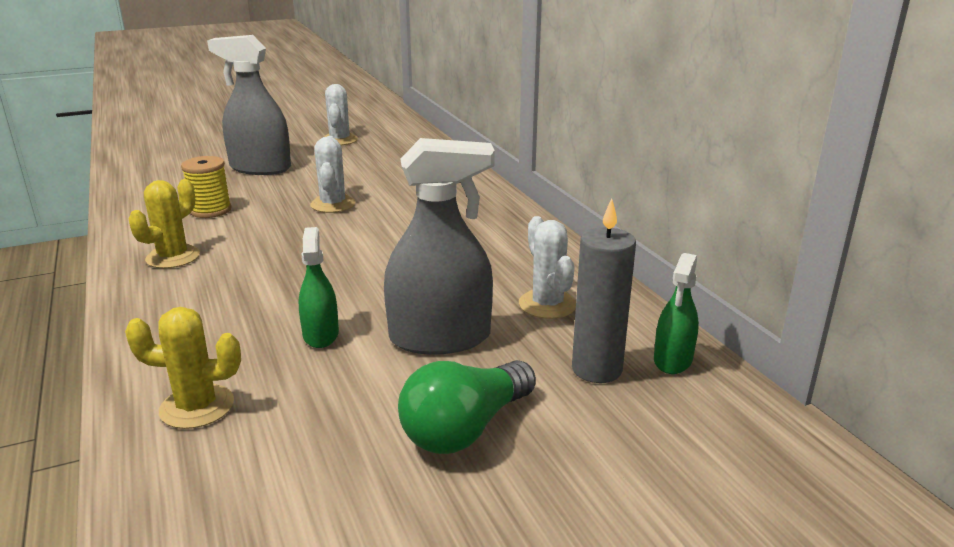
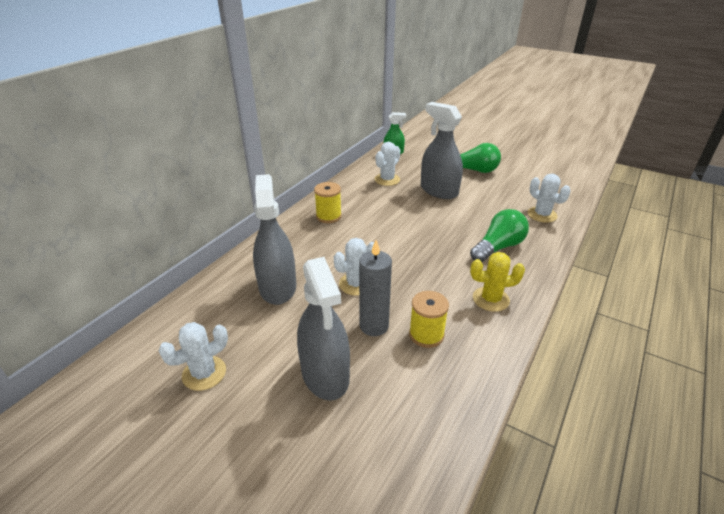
camera: 125 degrees left, 10 degrees up
yellow cactus [125,307,241,429] -> white cactus [528,174,571,223]
green spray bottle [299,227,339,348] -> none
grey candle [572,198,636,383] -> grey candle moved to [359,240,392,336]
none -> grey spray bottle [253,174,296,305]
none -> yellow spool [314,182,342,223]
none -> green light bulb [470,209,529,262]

